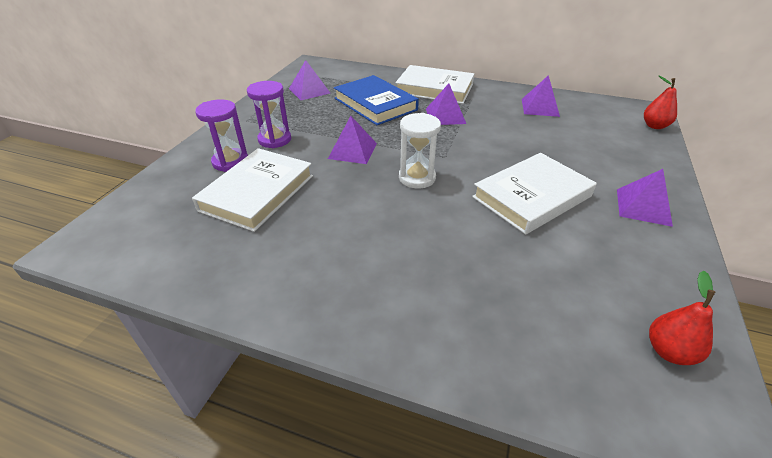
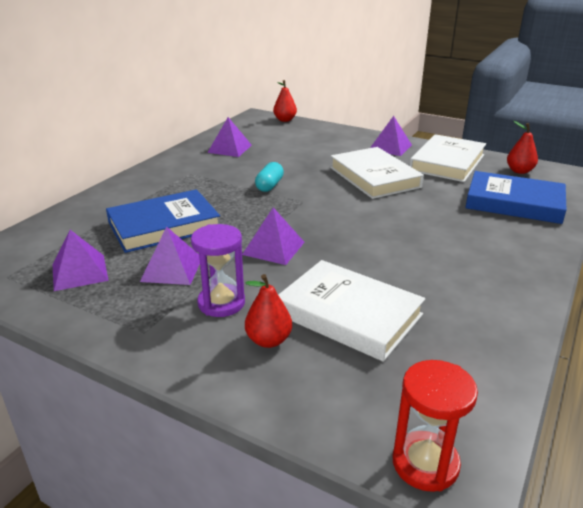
camera: 80 degrees left, 10 degrees down
purple hourglass [195,99,248,172] -> red pear [245,274,292,348]
white book [395,65,474,104] -> white book moved to [409,134,486,182]
white hourglass [399,113,441,189] -> none
purple pyramid [426,83,466,125] -> purple pyramid moved to [140,227,200,285]
none -> turquoise capsule [255,162,284,192]
none -> red hourglass [393,360,478,492]
none -> blue book [465,171,566,224]

